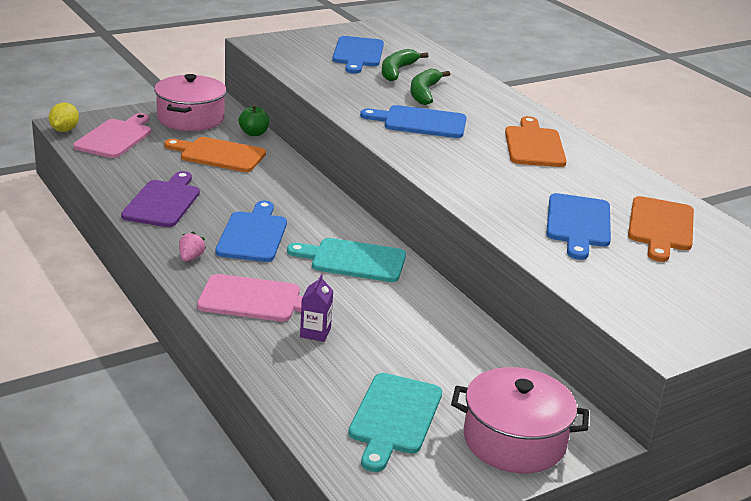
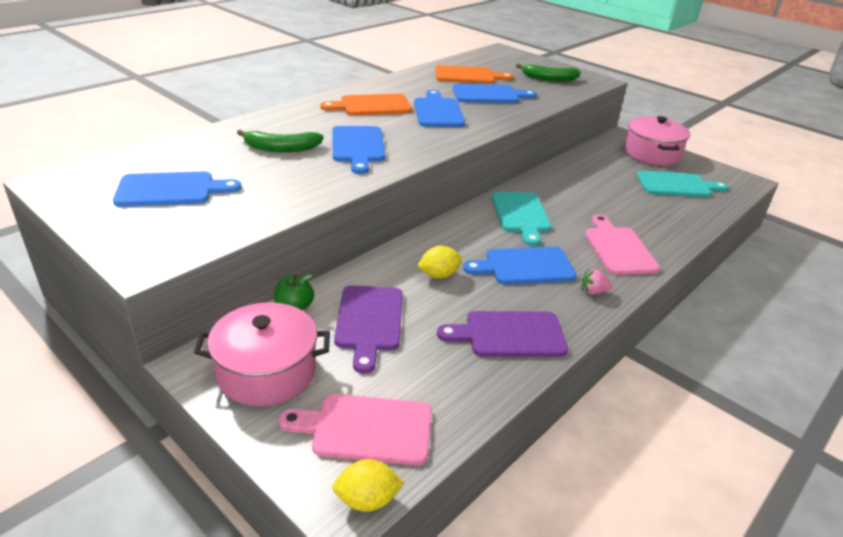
camera: 105 degrees left, 5 degrees up
orange cutting board [164,137,266,172] -> purple cutting board [334,285,403,374]
purple carton [300,274,334,342] -> none
green banana [382,49,429,81] -> green banana moved to [516,64,581,82]
none -> blue cutting board [414,90,465,127]
none -> yellow lemon [417,246,462,279]

